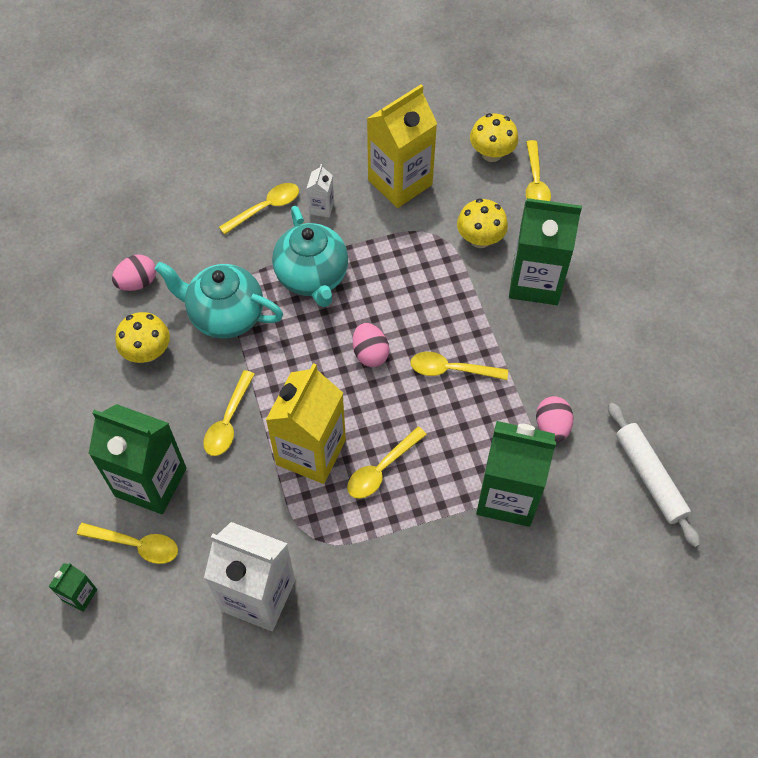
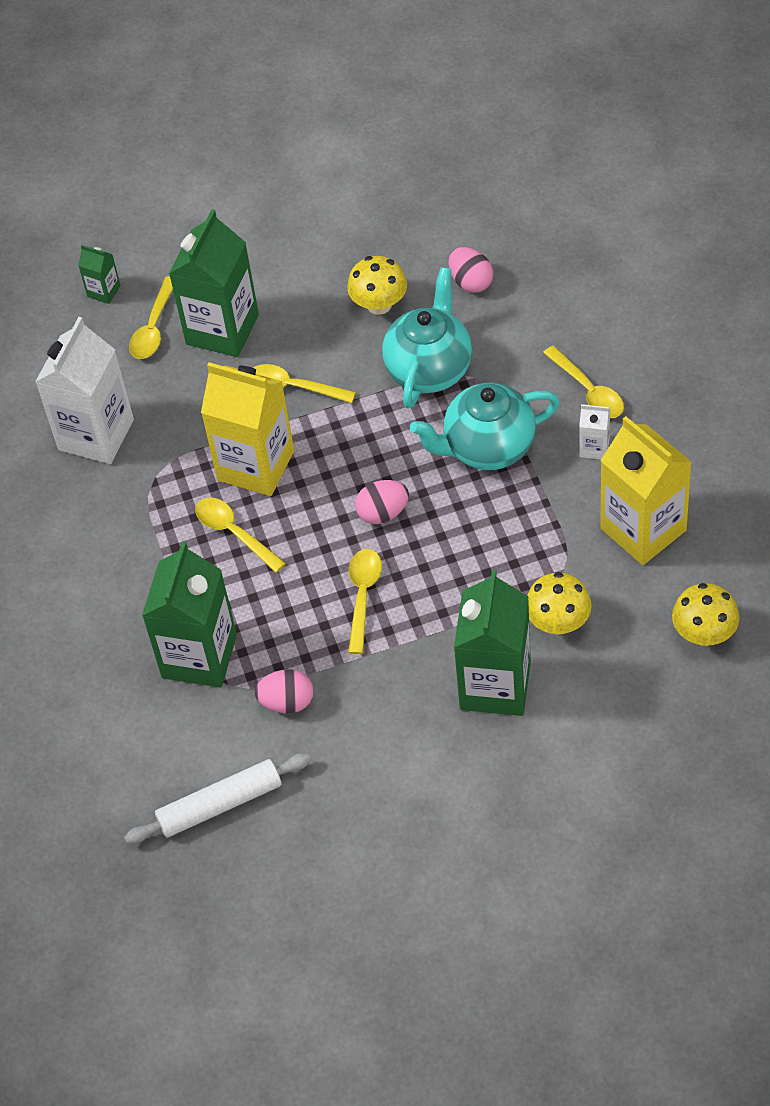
camera: 95 degrees right, 5 degrees down
yellow spoon [526,140,551,201] -> none

